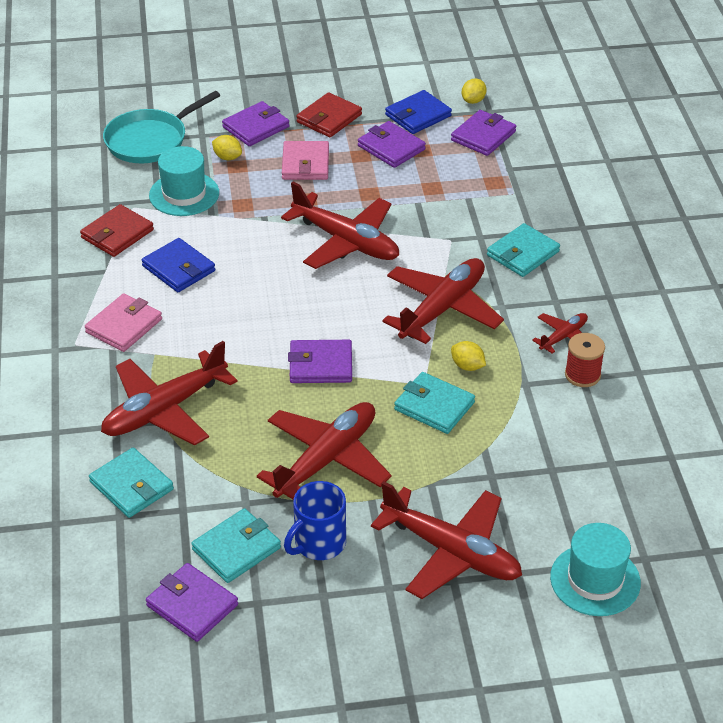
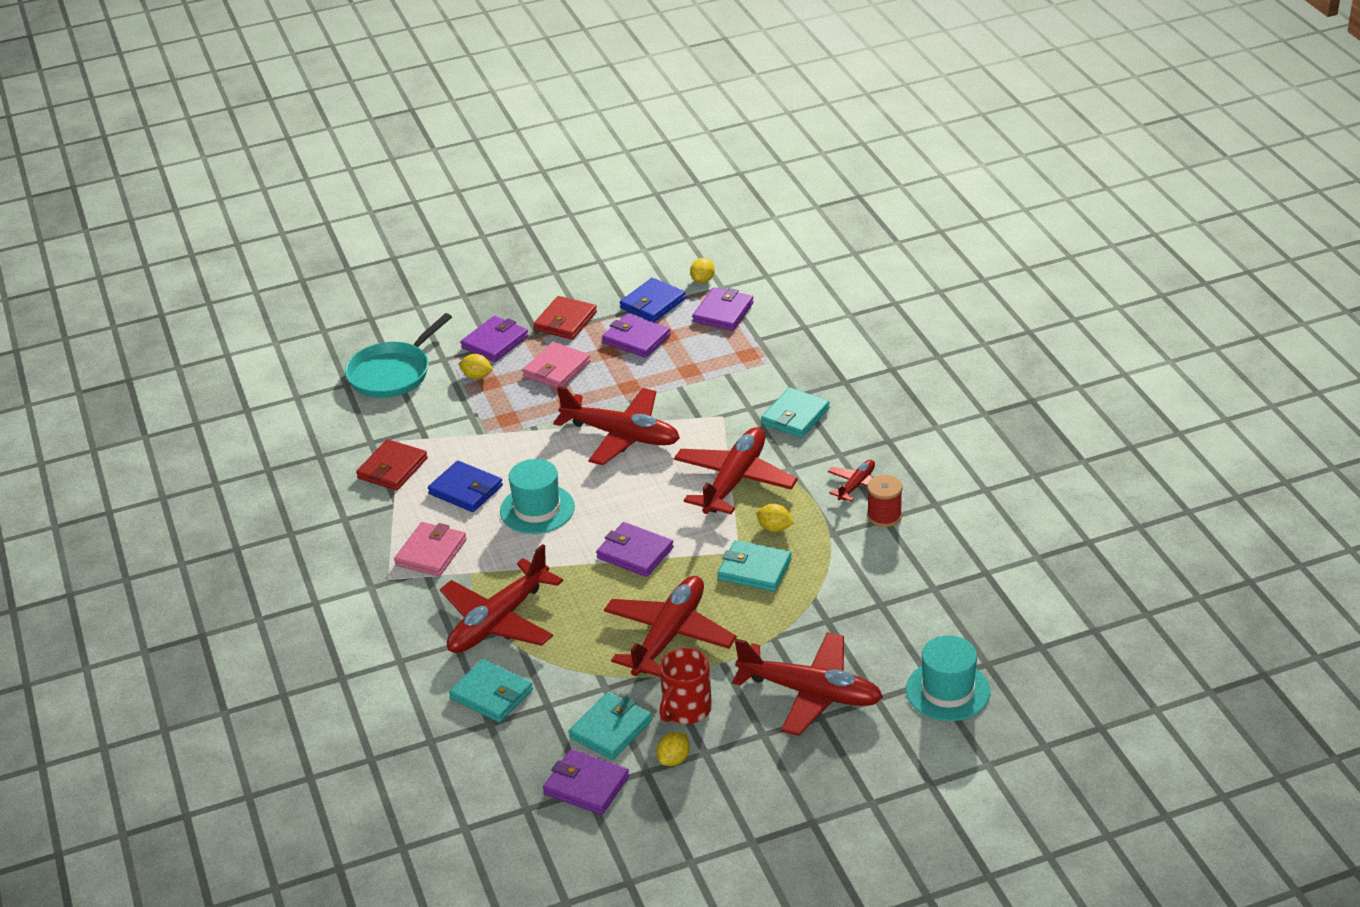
camera: 10 degrees left, 5 degrees down
turquoise hat [149,146,219,216] -> turquoise hat moved to [500,459,575,534]
pink wallet [282,141,329,180] -> pink wallet turned 45 degrees clockwise [523,342,591,388]
blue mug [284,481,346,560] -> red mug [660,648,712,724]
purple wallet [288,340,352,383] -> purple wallet turned 45 degrees clockwise [596,522,674,577]
none -> yellow lemon [657,732,690,766]

